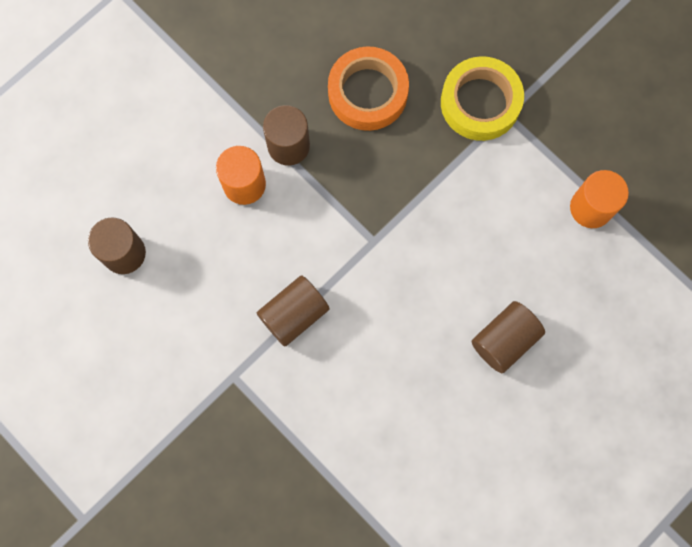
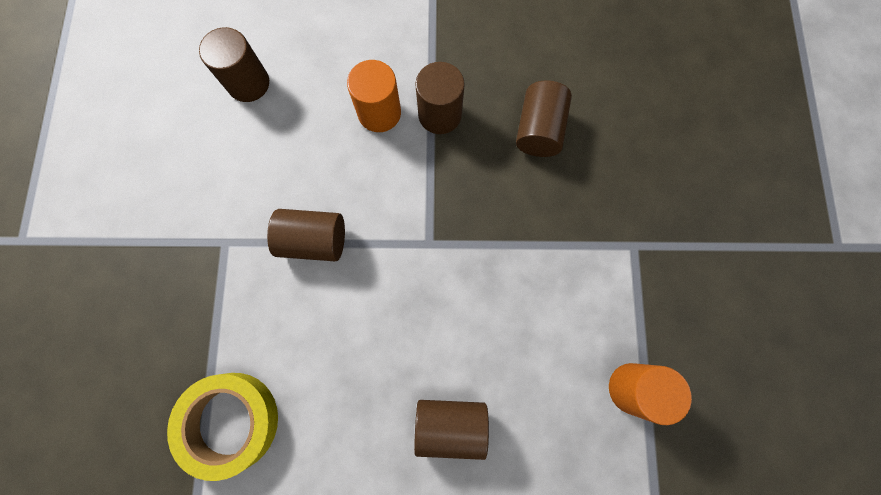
camera: 45 degrees right, 0 degrees up
orange tape [328,47,409,131] -> brown cylinder [516,80,572,157]
yellow tape [441,56,524,141] -> yellow tape moved to [167,373,278,481]

